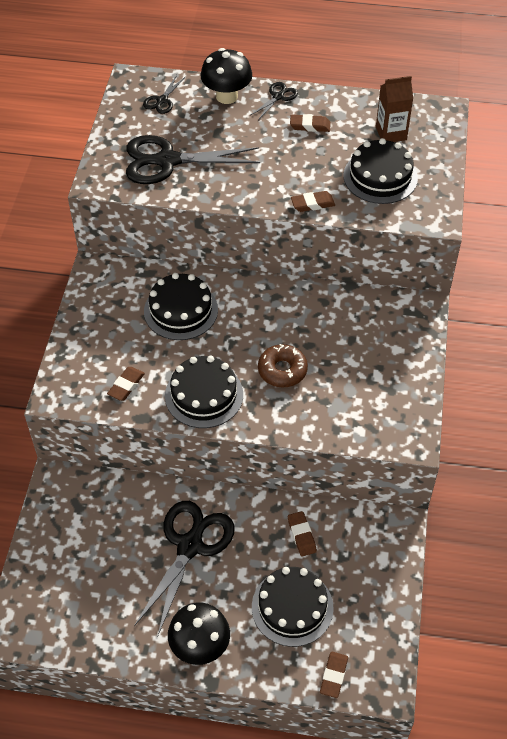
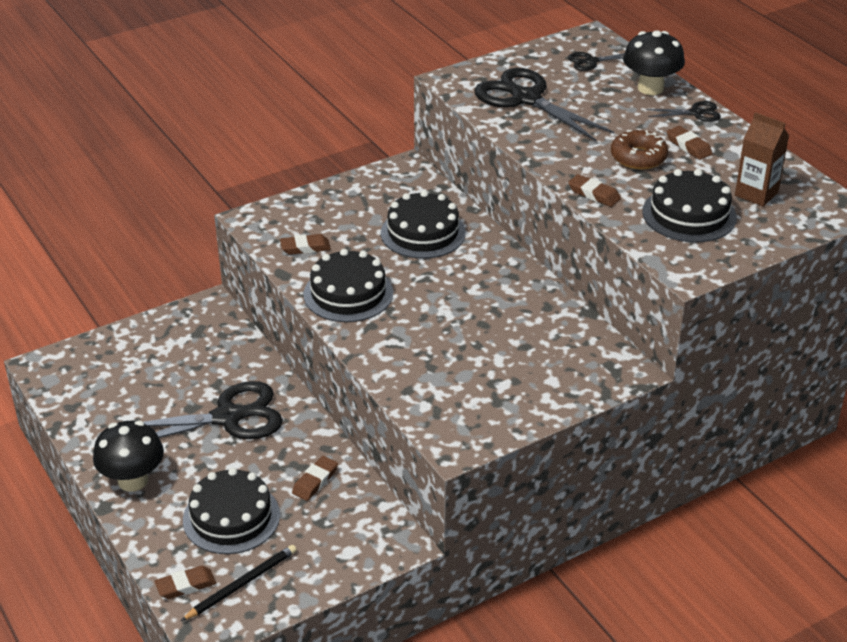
camera: 50 degrees right, 15 degrees down
brown donut [258,344,308,387] -> brown donut moved to [611,130,668,170]
none -> black pencil [181,545,297,621]

